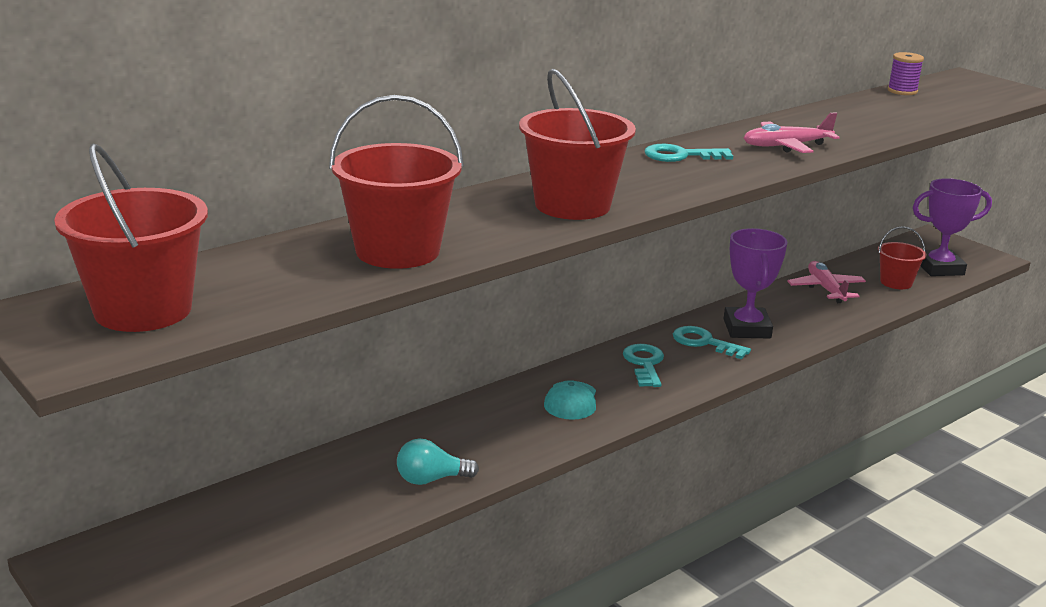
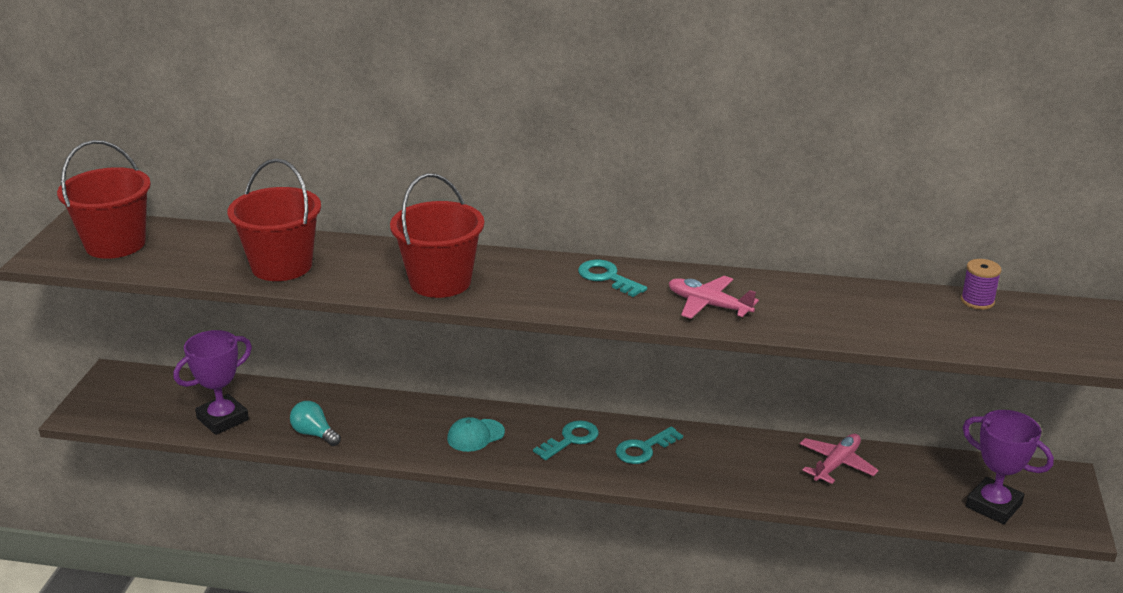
camera: 50 degrees right, 5 degrees up
turquoise key [673,326,751,359] -> turquoise key turned 120 degrees counterclockwise [616,427,683,464]
purple trophy [724,228,788,338] -> purple trophy moved to [174,330,252,435]
red bucket [878,226,927,289] -> none

